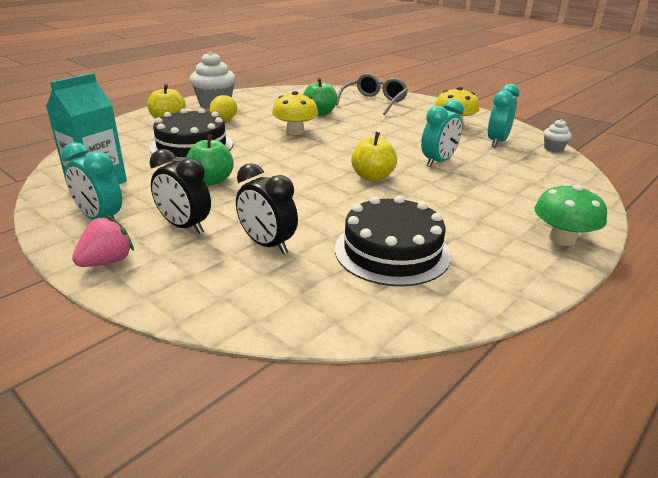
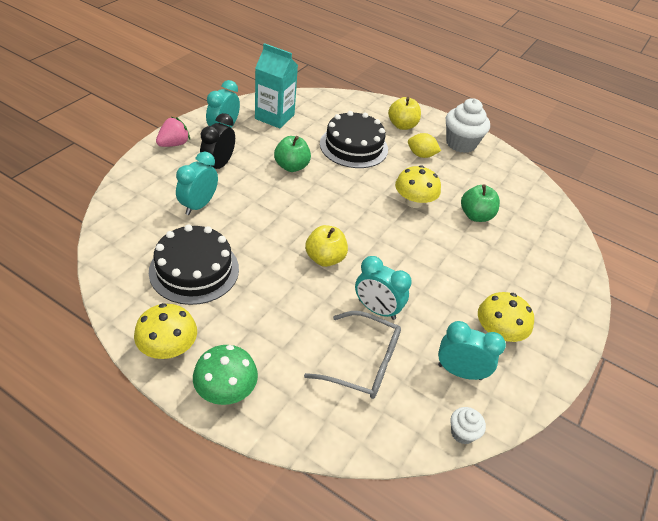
camera: 75 degrees right, 15 degrees up
pink strawberry [72,215,134,267] -> pink strawberry turned 75 degrees counterclockwise [156,117,190,147]
black clock [236,163,298,254] -> turquoise clock [176,151,218,215]
grey glasses [336,73,408,115] -> grey glasses moved to [304,311,401,399]
none -> yellow mushroom [134,303,197,359]

